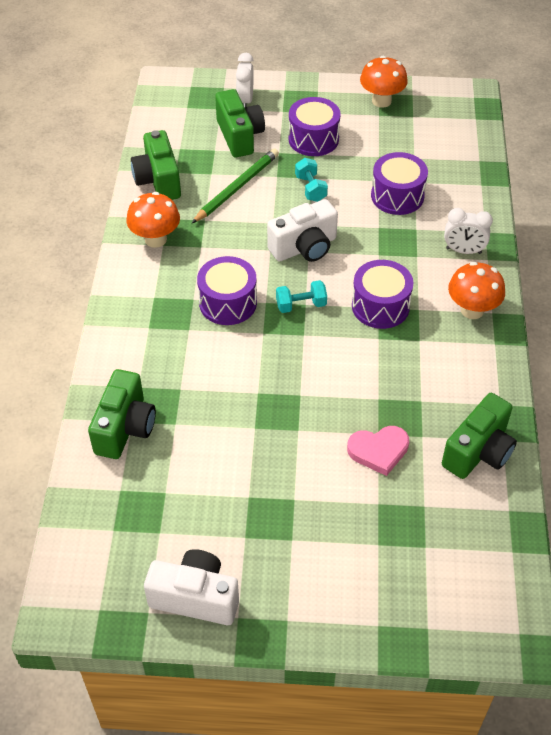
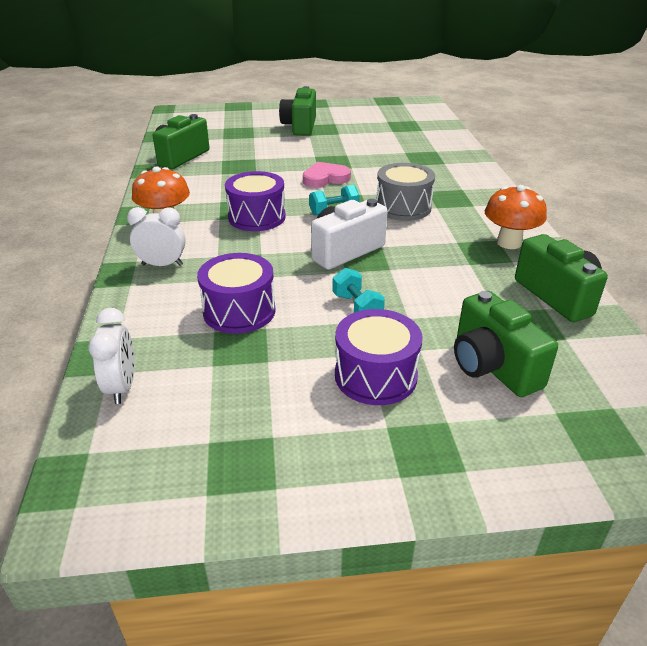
camera: 170 degrees right, 15 degrees down
green camera [88,369,156,459] -> green camera moved to [279,86,316,136]
white camera [144,549,239,625] -> none
green pencil [192,148,279,223] -> none
purple drum [197,256,257,325] -> grey drum [376,163,435,221]
white clock [236,53,254,107] -> white clock moved to [88,308,134,404]
pink heart [347,426,409,476] -> pink heart moved to [303,162,351,188]
orange mushroom [360,56,408,108] -> none

